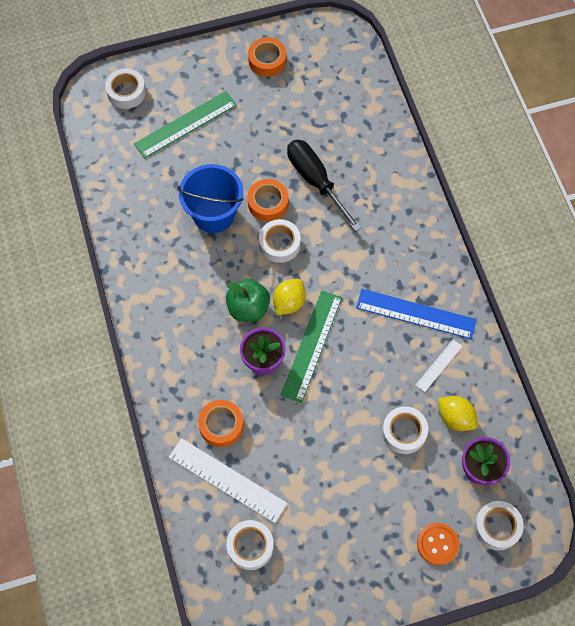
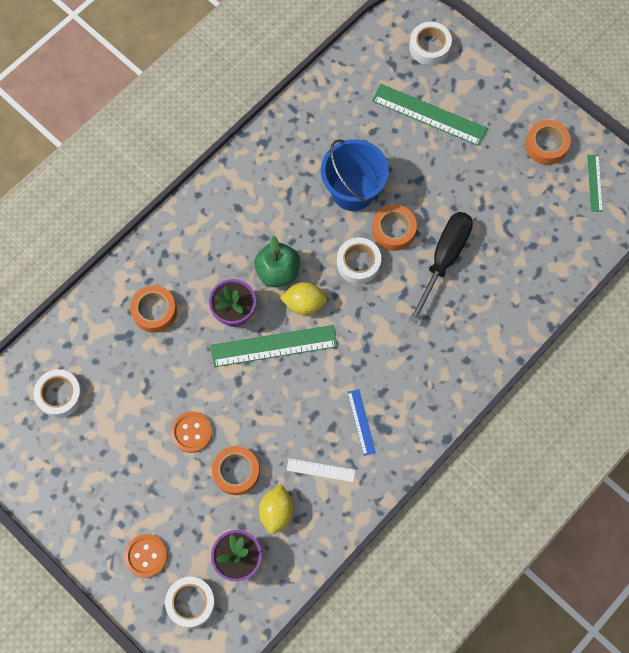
camera: 60 degrees right, 5 degrees up
white ruler [169,438,287,523] -> none
blue ruler [356,289,476,339] -> blue ruler [347,389,376,456], size x0.52
white tape [382,407,428,454] -> orange tape [212,446,260,495]
none -> orange button [171,411,212,453]
none -> green ruler [587,155,603,212]

